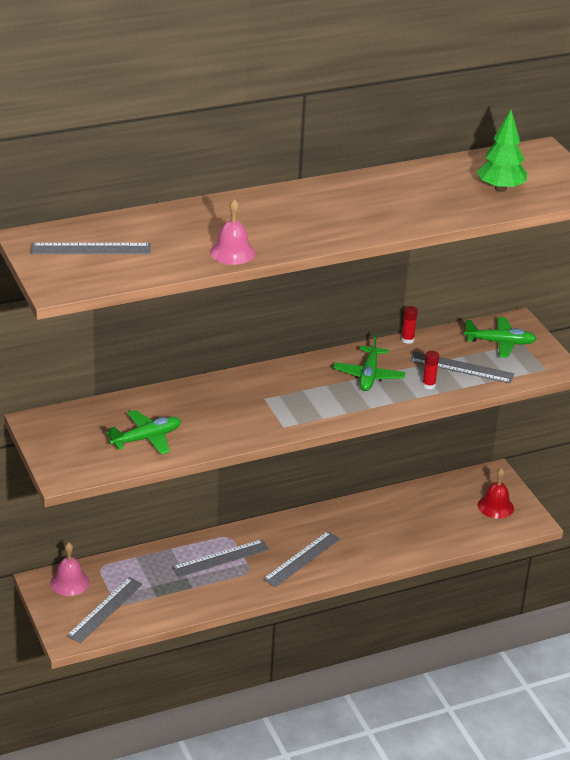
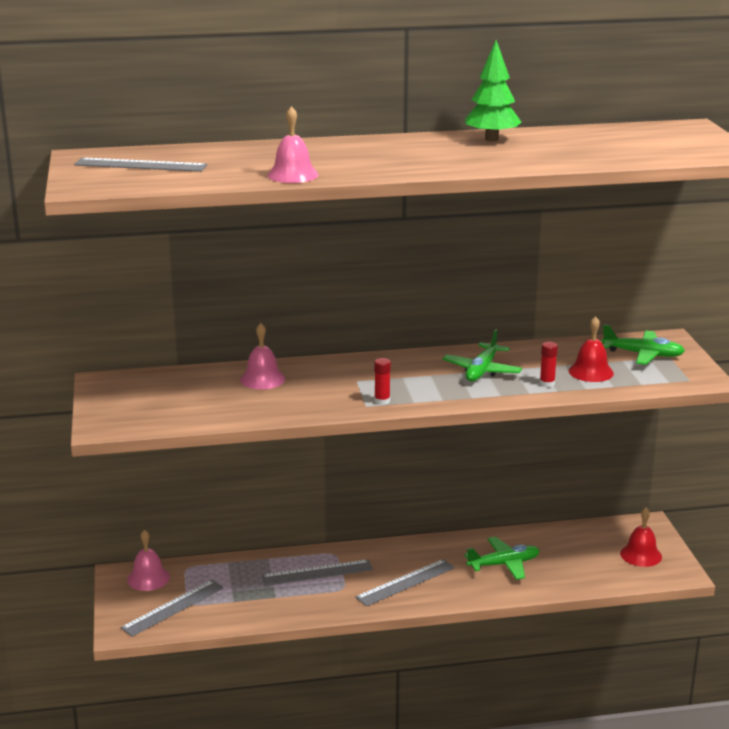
camera: 15 degrees right, 10 degrees down
green plane [106,410,181,454] -> green plane moved to [464,537,540,580]
red glue stick [401,306,418,344] -> red glue stick moved to [374,358,391,405]
grey ruler [410,352,514,384] -> red bell [569,316,614,382]
green tree [477,110,527,192] -> green tree moved to [465,40,521,142]
none -> pink bell [240,323,285,389]

